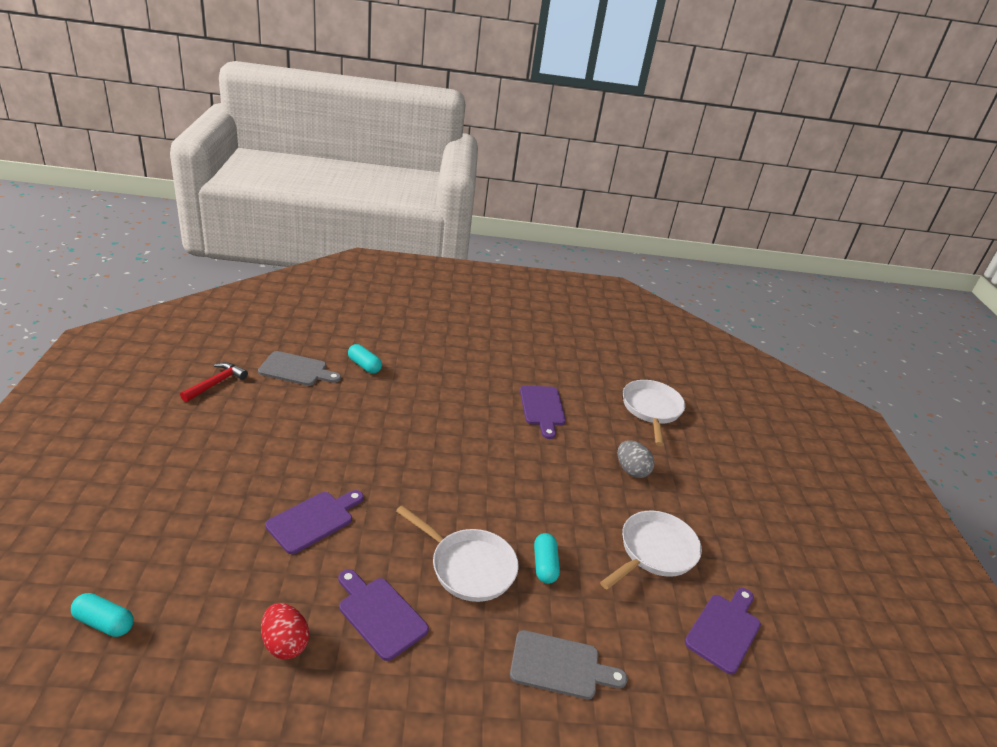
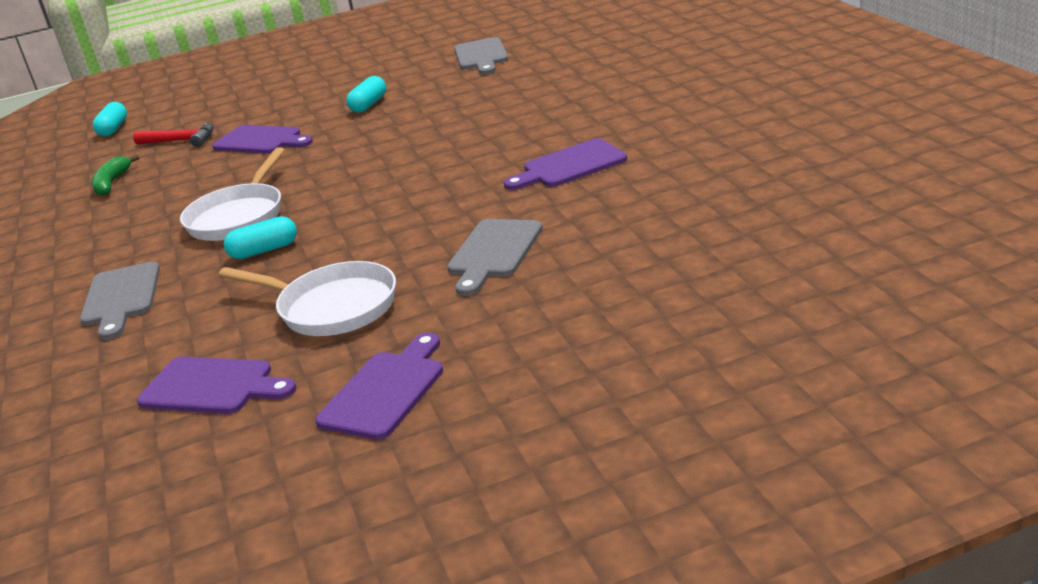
camera: 80 degrees right, 5 degrees down
red hammer [180,362,248,402] -> red hammer moved to [133,123,213,147]
red egg [261,603,309,660] -> green banana [91,154,139,196]
purple cutting board [339,569,429,661] -> purple cutting board moved to [315,332,443,440]
turquoise capsule [348,344,382,374] -> turquoise capsule moved to [346,76,386,113]
grey egg [618,440,655,478] -> grey cutting board [447,219,543,296]
white pan [623,380,685,446] -> none

